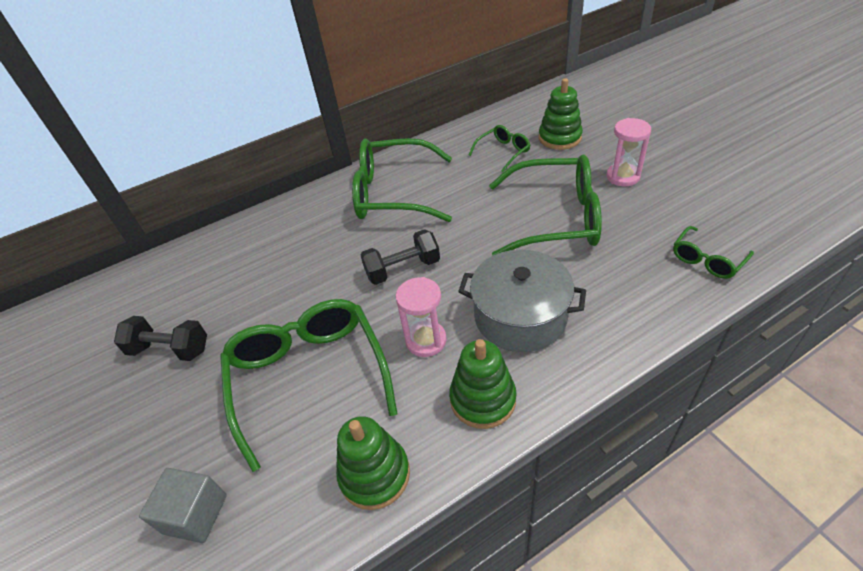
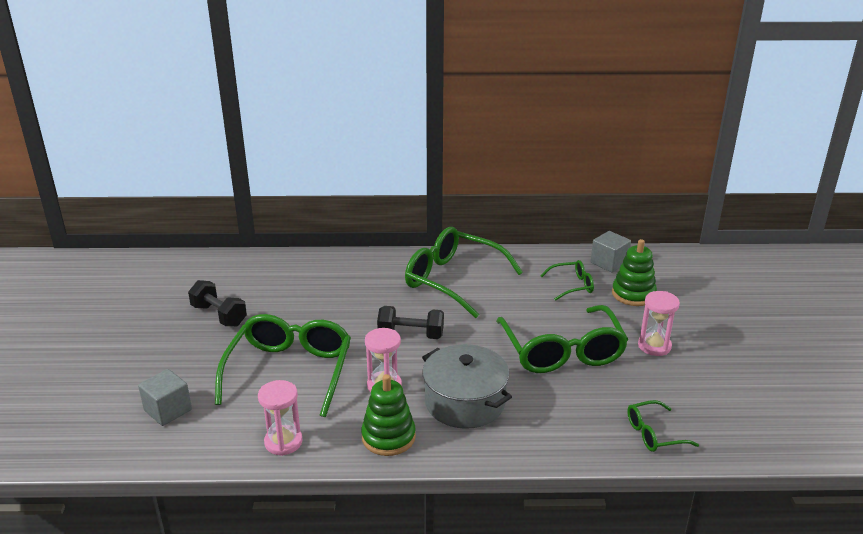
camera: 25 degrees right, 15 degrees down
green stacking toy [336,416,410,510] -> pink hourglass [258,380,303,456]
green glasses [489,155,602,256] -> green glasses turned 45 degrees clockwise [496,305,629,373]
none -> grey cube [591,231,631,273]

